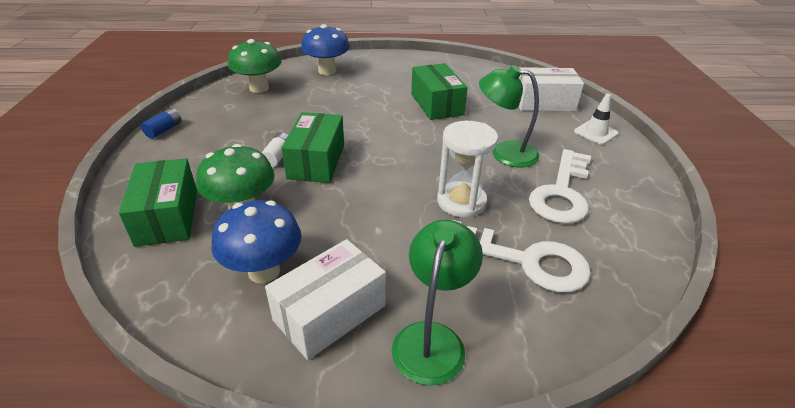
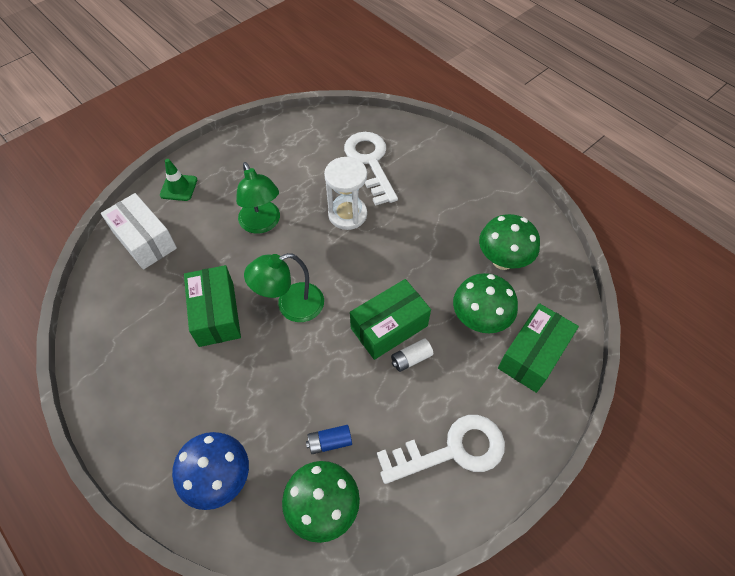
camera: 130 degrees left, 20 degrees up
blue battery [141,108,181,139] -> blue battery moved to [306,425,352,454]
blue mushroom [212,200,302,283] -> green mushroom [479,214,540,270]
white box [265,239,386,360] -> none
green lamp [392,219,483,386] -> green lamp moved to [244,253,324,322]
green box [411,63,468,120] -> green box turned 45 degrees counterclockwise [184,265,241,347]
white key [529,149,591,224] -> white key moved to [377,415,505,484]
white traffic cone [574,94,619,145] -> green traffic cone [160,159,197,201]

